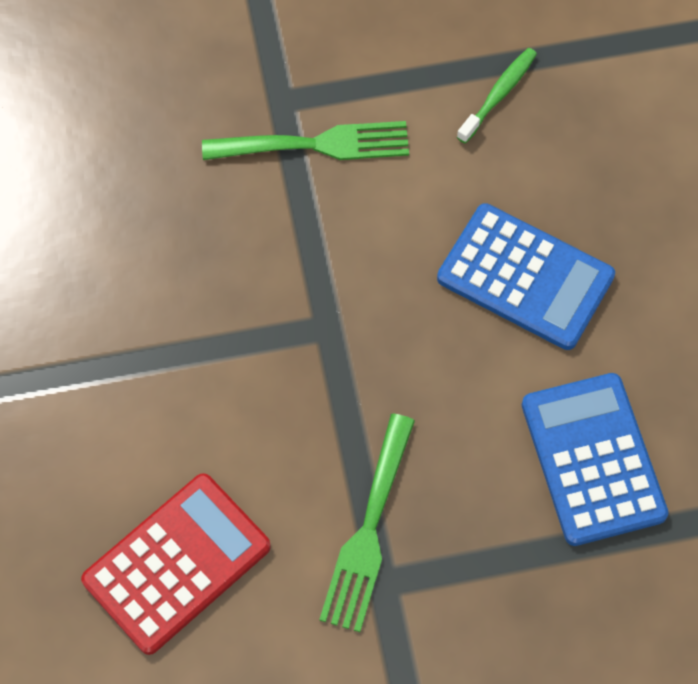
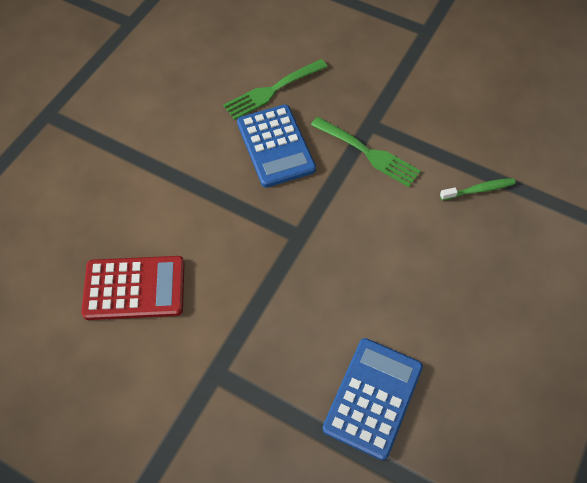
camera: 40 degrees right, 5 degrees down
green fork [319,413,415,632] -> green fork moved to [223,59,327,120]
blue calculator [437,203,615,350] -> blue calculator moved to [237,105,316,188]

